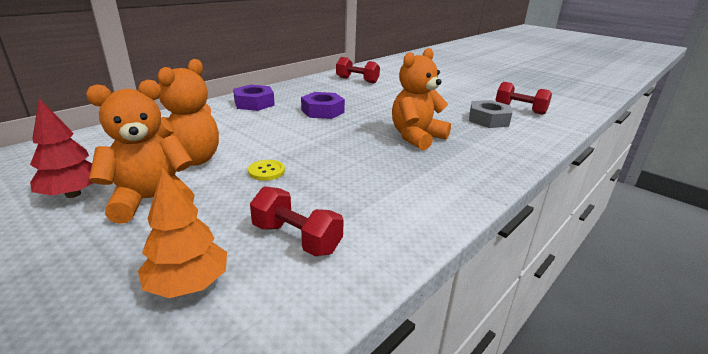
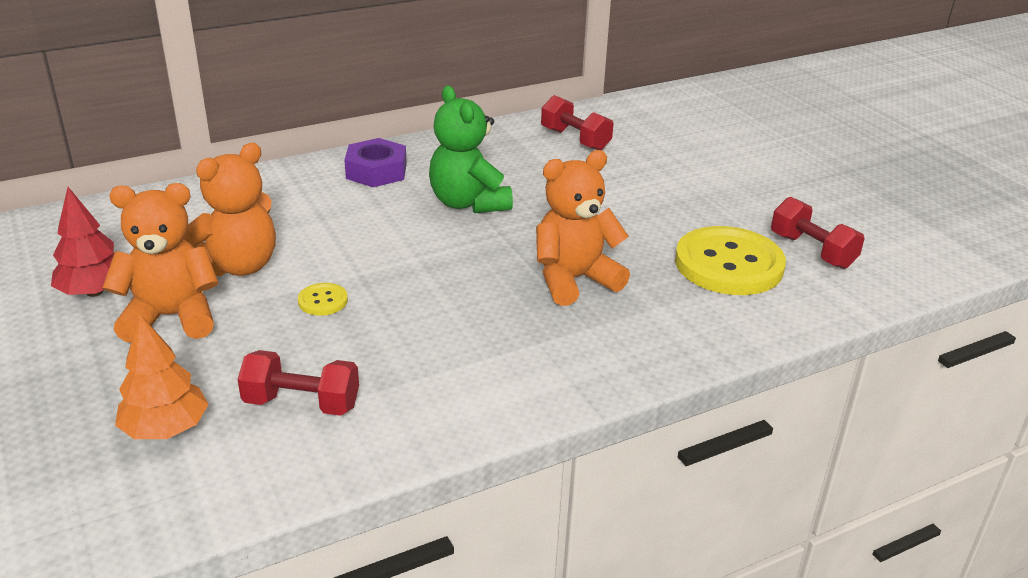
camera: 20 degrees right, 5 degrees up
red dumbbell [250,186,344,256] -> red dumbbell turned 45 degrees counterclockwise [237,350,359,416]
purple nut [301,92,345,119] -> green teddy bear [429,85,513,213]
grey nut [469,100,512,128] -> yellow button [675,226,786,295]

